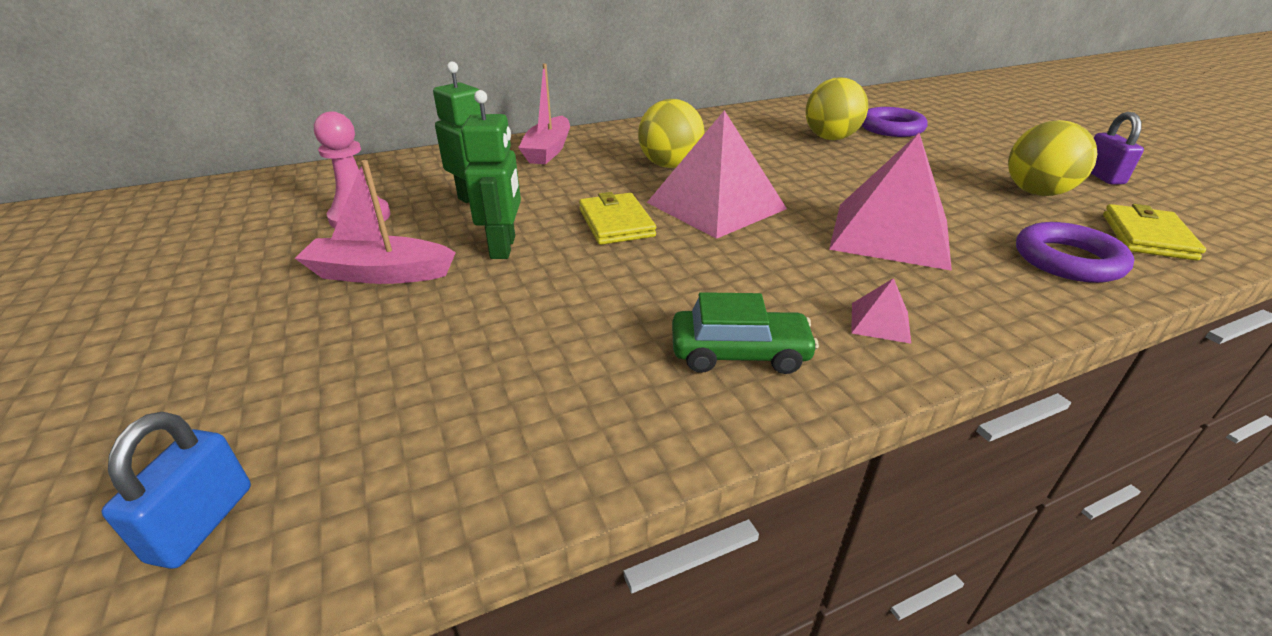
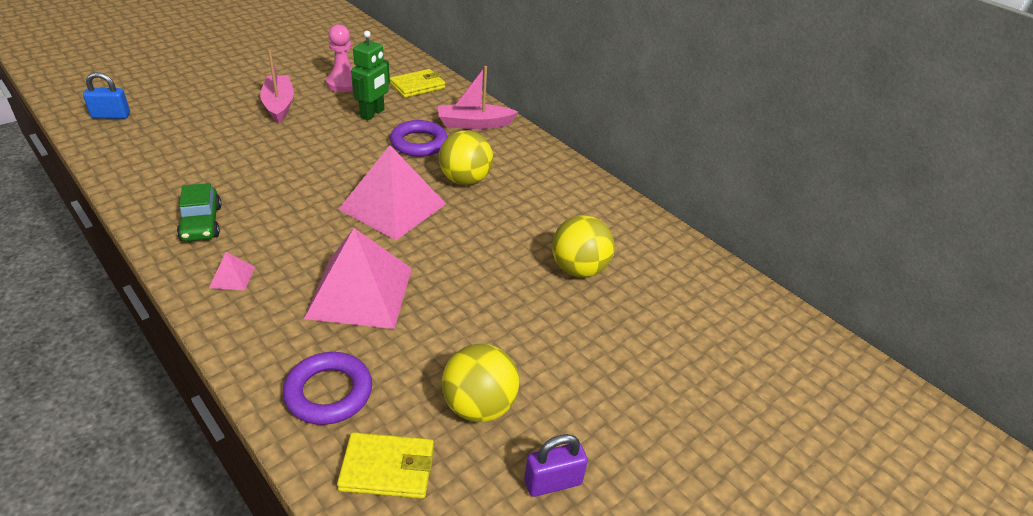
camera: 70 degrees right, 5 degrees up
green robot [461,90,521,259] -> none
yellow wallet [579,192,656,245] -> yellow wallet moved to [390,69,445,98]
purple ring [862,107,928,137] -> purple ring moved to [390,120,448,157]

